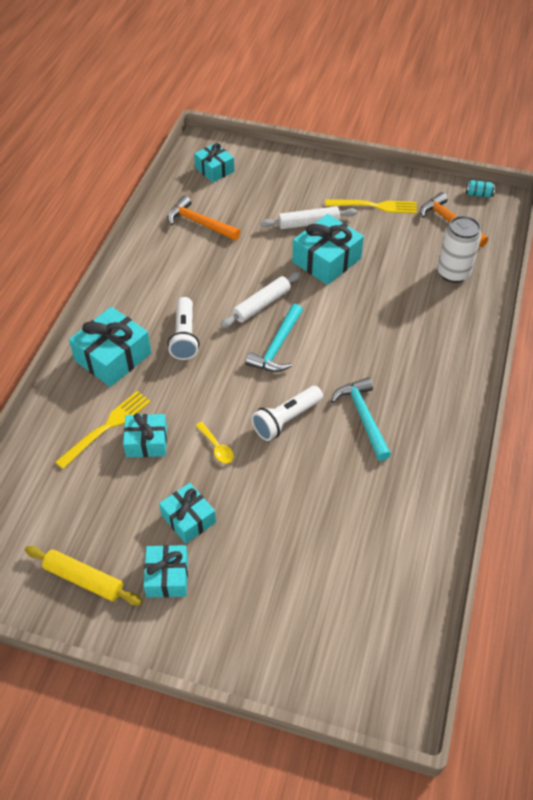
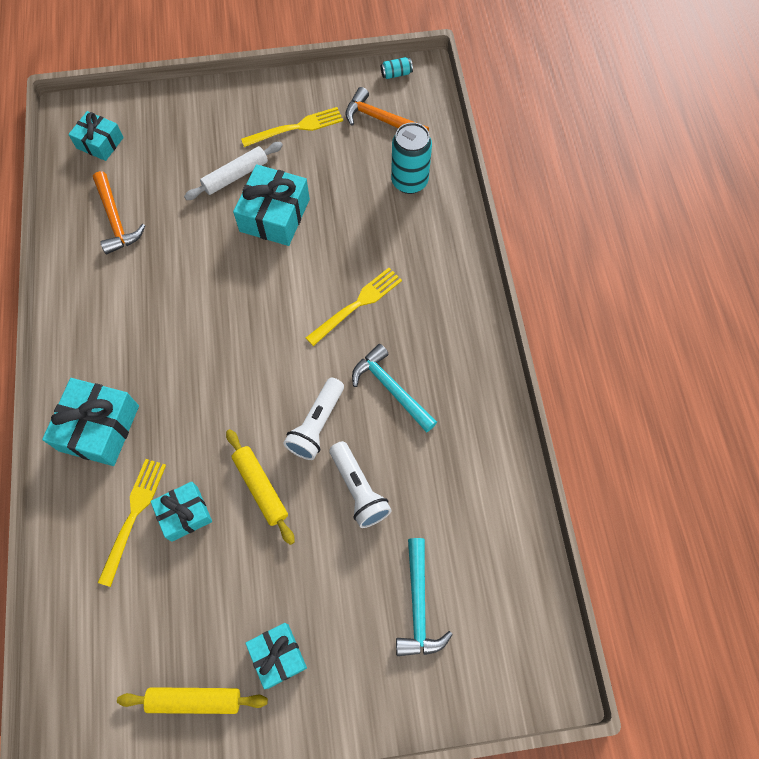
camera: 25 degrees left, 15 degrees up
turquoise gift [159,483,216,544] -> none
orange hammer [167,196,240,240] -> orange hammer turned 120 degrees counterclockwise [93,171,145,254]
white flashlight [167,297,199,360] -> white flashlight moved to [330,441,392,528]
yellow spoon [196,422,234,463] -> yellow rolling pin [226,429,295,545]
white rolling pin [220,271,301,328] -> none
turquoise hammer [245,304,303,372] -> turquoise hammer moved to [396,538,453,656]
white can [437,216,481,283] -> turquoise can [391,122,432,194]
none -> yellow fork [306,268,402,346]

